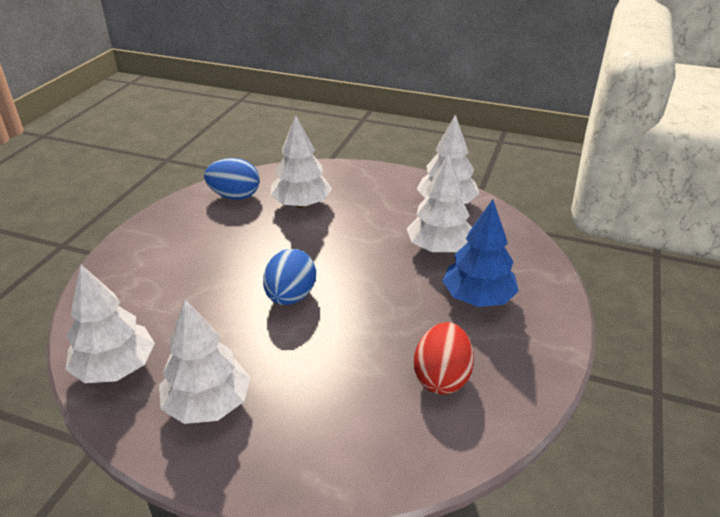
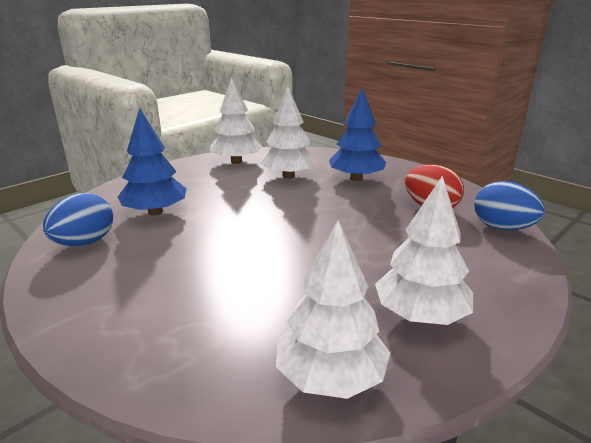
camera: 65 degrees left, 10 degrees down
blue egg [263,249,316,305] -> blue egg moved to [474,181,545,230]
white tree [270,115,332,208] -> blue tree [118,108,186,216]

